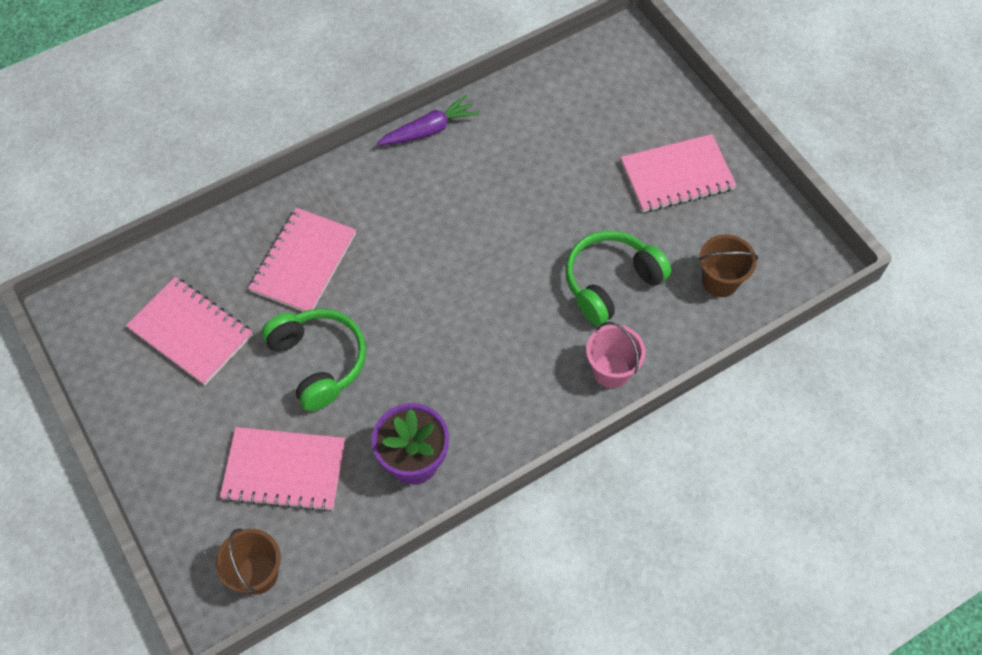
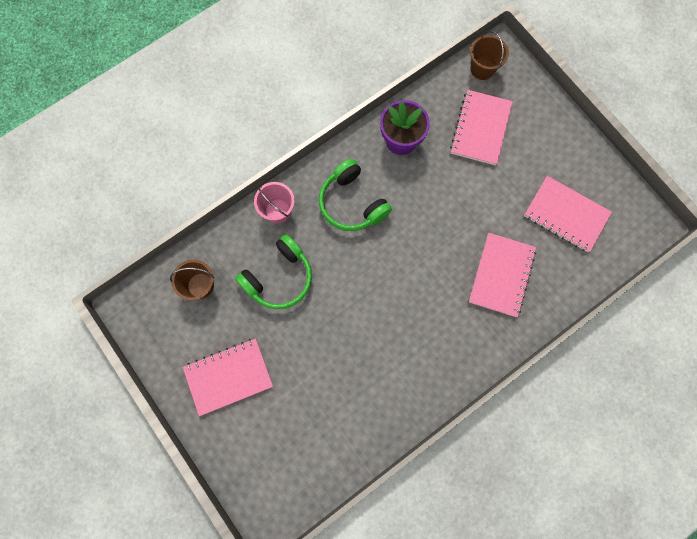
camera: 175 degrees right, 15 degrees up
pink notebook [220,427,345,512] -> pink notebook turned 75 degrees counterclockwise [450,90,513,165]
green headphones [262,308,366,411] -> green headphones moved to [319,159,392,231]
purple carrot [377,95,479,145] -> none

